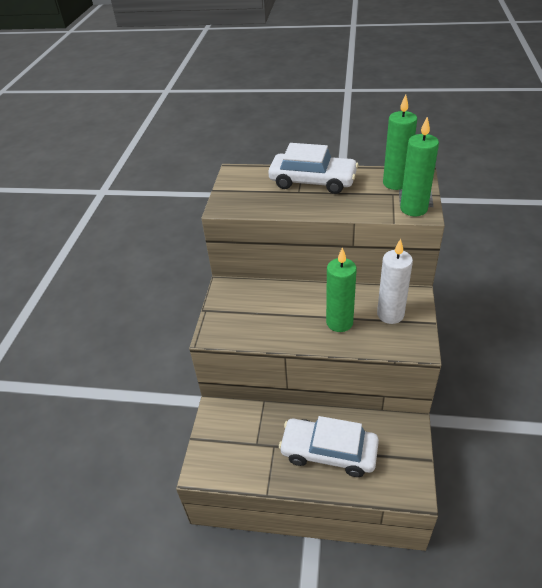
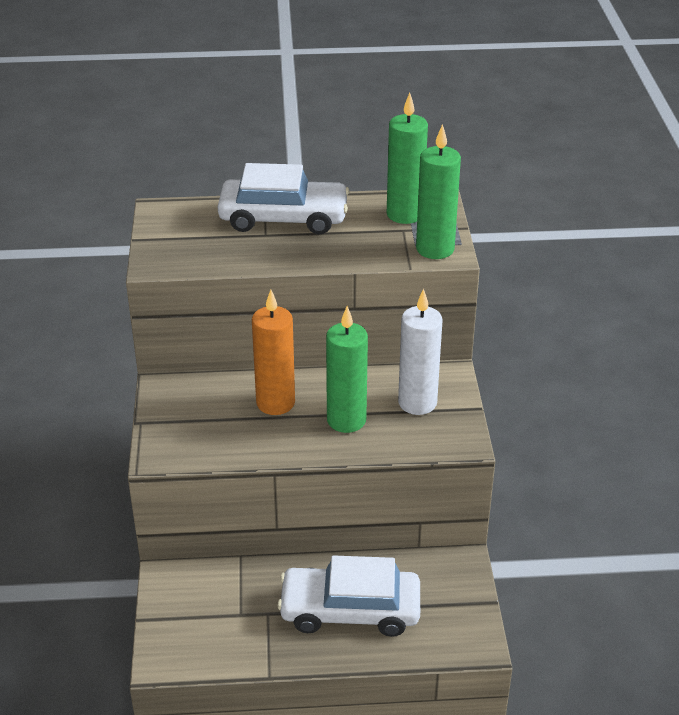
camera: 15 degrees left, 5 degrees down
none -> orange candle [252,290,295,415]

